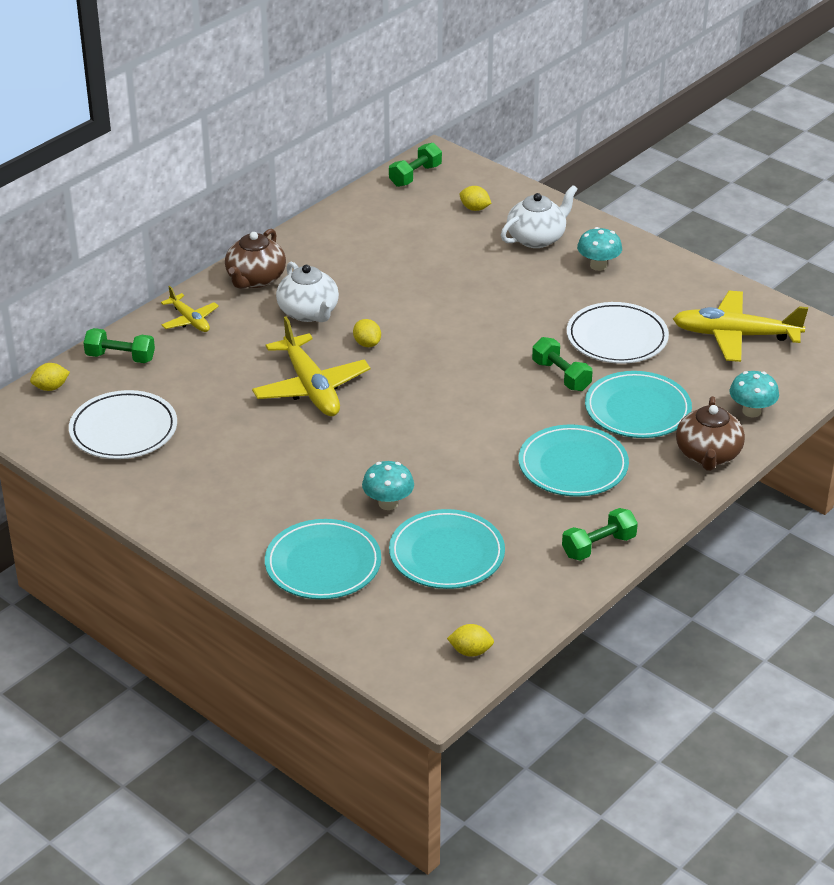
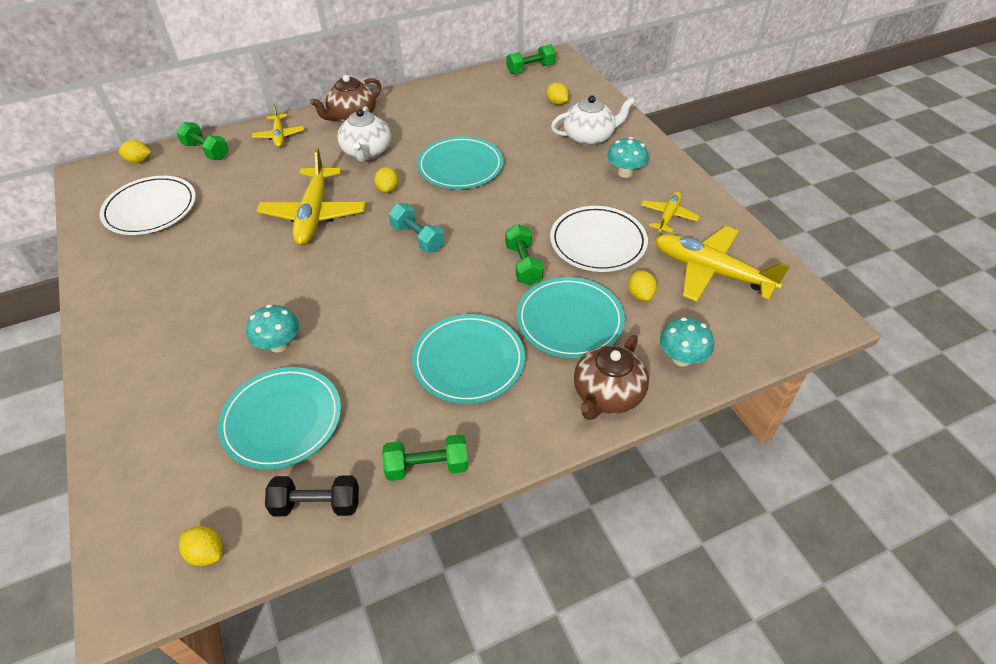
camera: 25 degrees right, 10 degrees up
turquoise plate [265,519,381,599] -> turquoise plate moved to [417,136,503,189]
none -> black dumbbell [265,476,359,516]
none -> turquoise dumbbell [389,203,445,252]
none -> yellow lemon [628,270,657,301]
none -> yellow plane [641,191,700,233]

